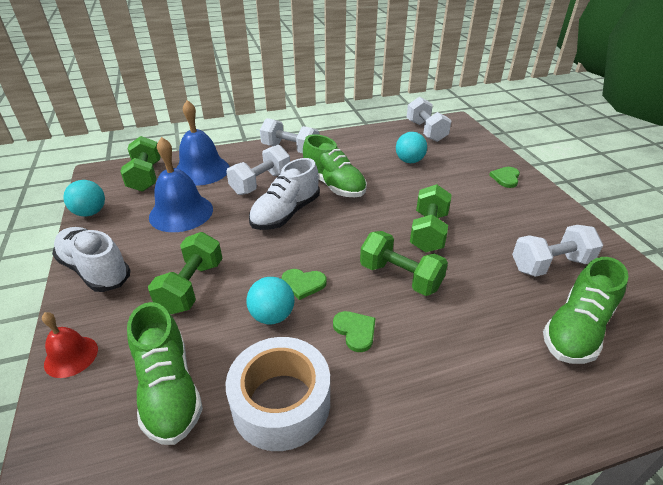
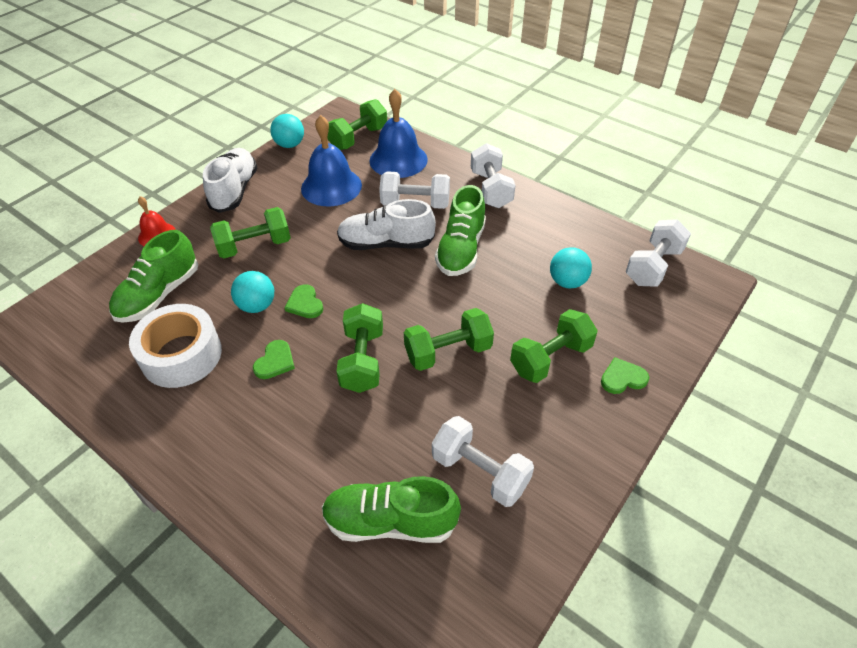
camera: 55 degrees right, 10 degrees up
none -> green dumbbell [510,309,598,383]

